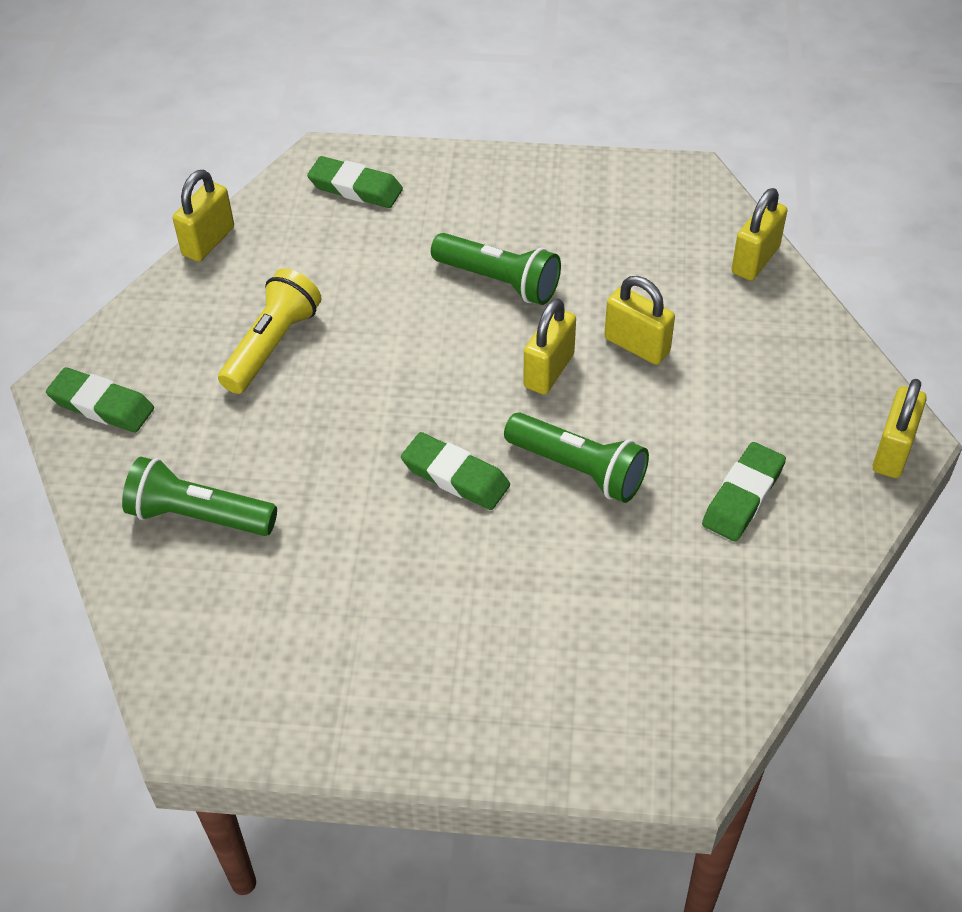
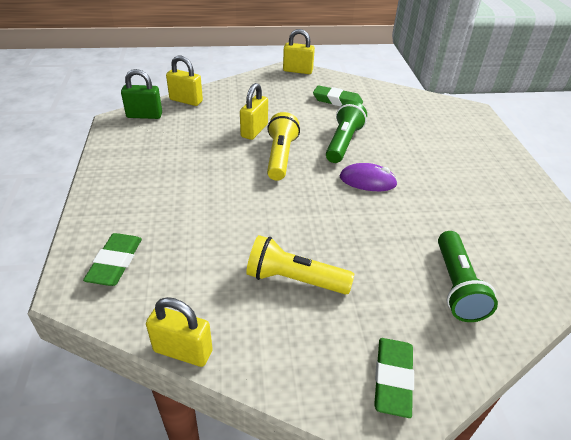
camera: 105 degrees left, 10 degrees down
green eraser [401,432,510,510] -> purple mouse [340,163,398,191]
green flashlight [431,233,561,305] -> none
yellow padlock [523,298,576,395] -> yellow flashlight [267,112,300,181]
none -> green padlock [121,69,162,119]

